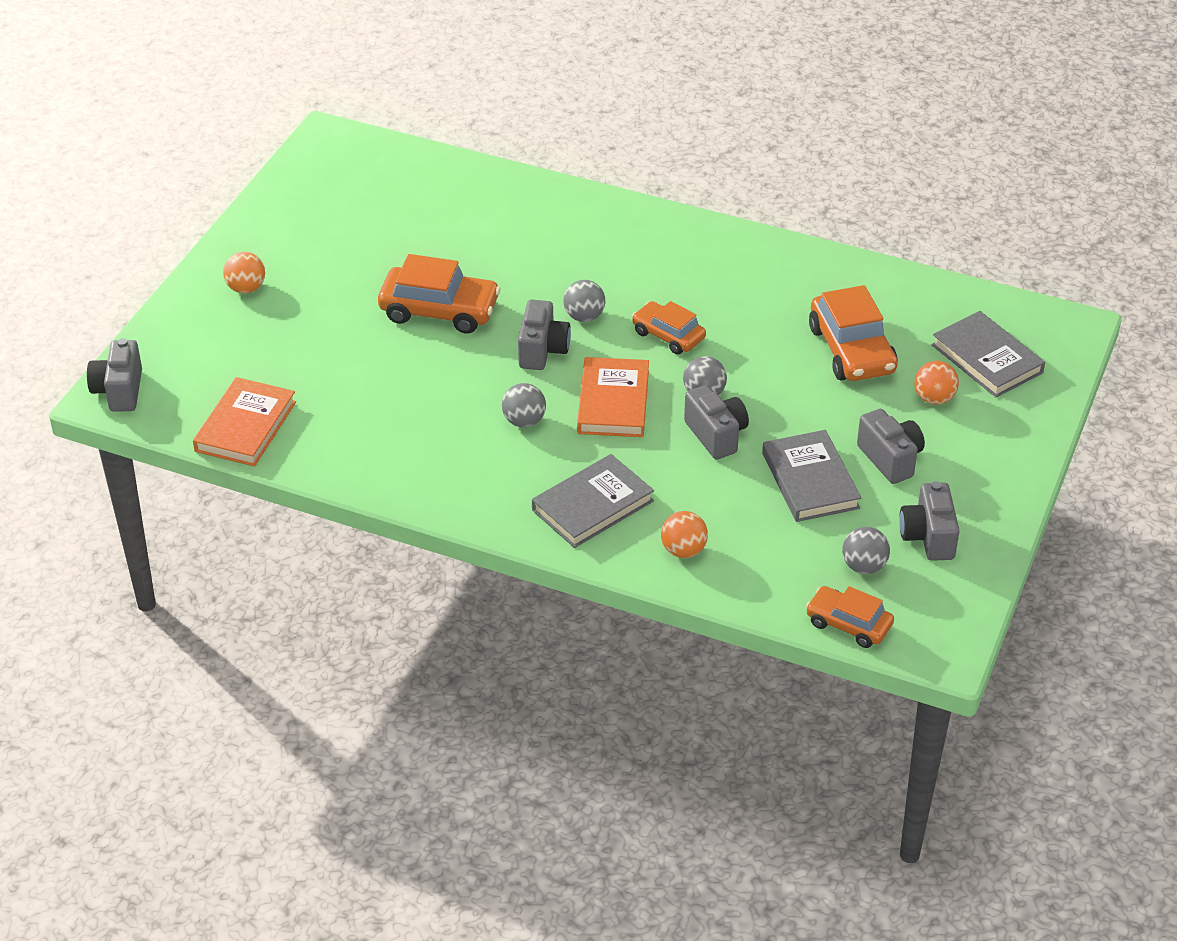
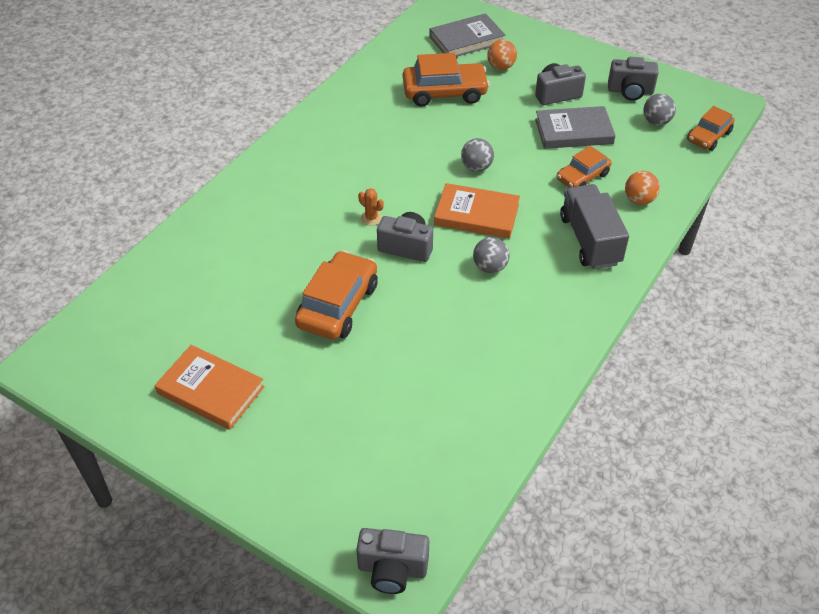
camera: 80 degrees left, 5 degrees up
orange book [193,377,296,467] -> orange book moved to [155,345,265,430]
orange ball [223,252,265,293] -> none
grey book [532,454,654,548] -> grey truck [560,184,629,269]
grey ball [563,280,605,322] -> orange cactus [358,188,384,226]
orange car [632,301,706,355] -> orange car moved to [557,146,612,188]
grey camera [684,385,749,460] -> none

